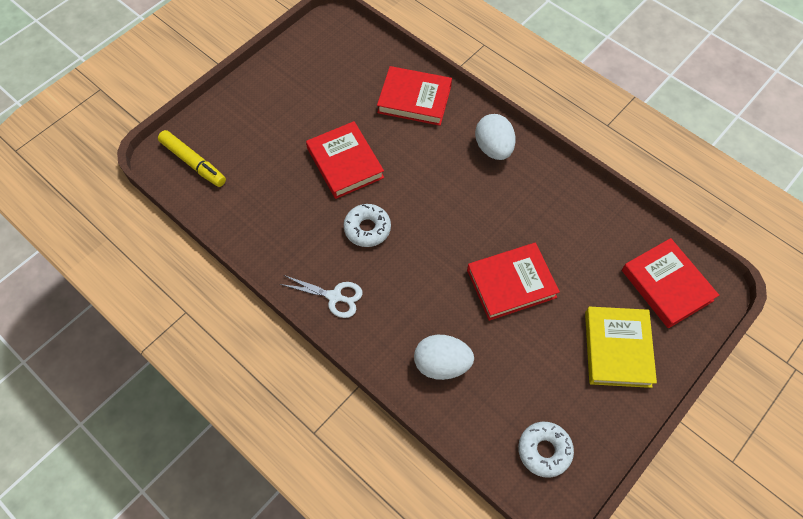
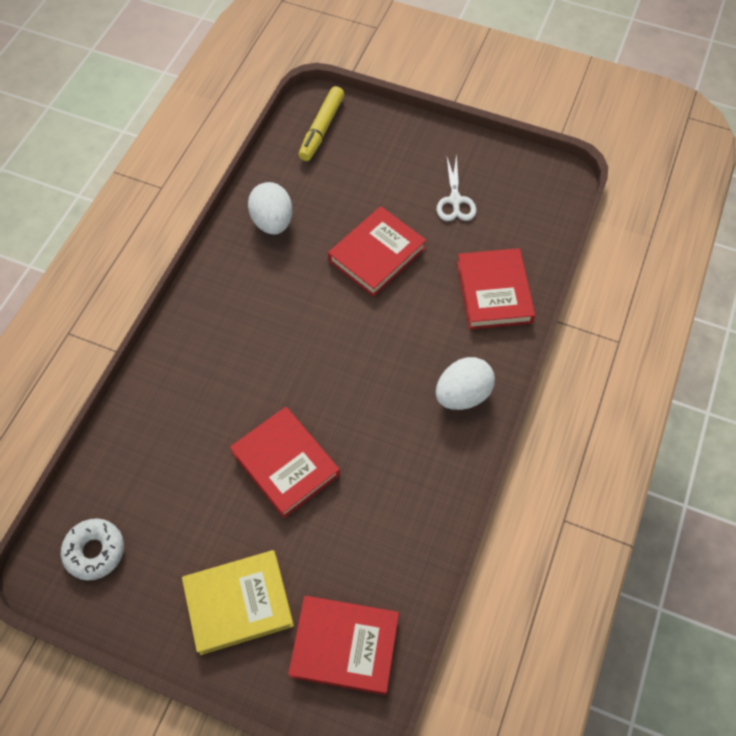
camera: 70 degrees right, 0 degrees up
white scissors [280,275,363,318] -> white scissors moved to [436,154,476,221]
white donut [344,204,391,247] -> none
white egg [414,335,474,380] -> white egg moved to [248,182,292,235]
red book [622,238,719,328] -> red book turned 60 degrees clockwise [288,596,399,695]

